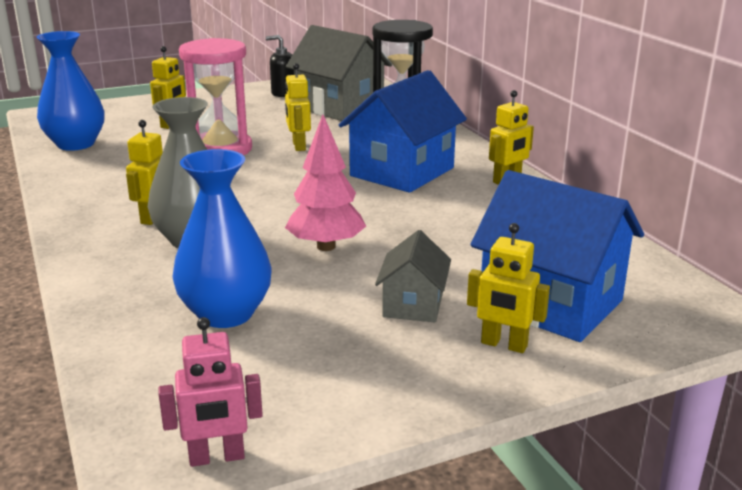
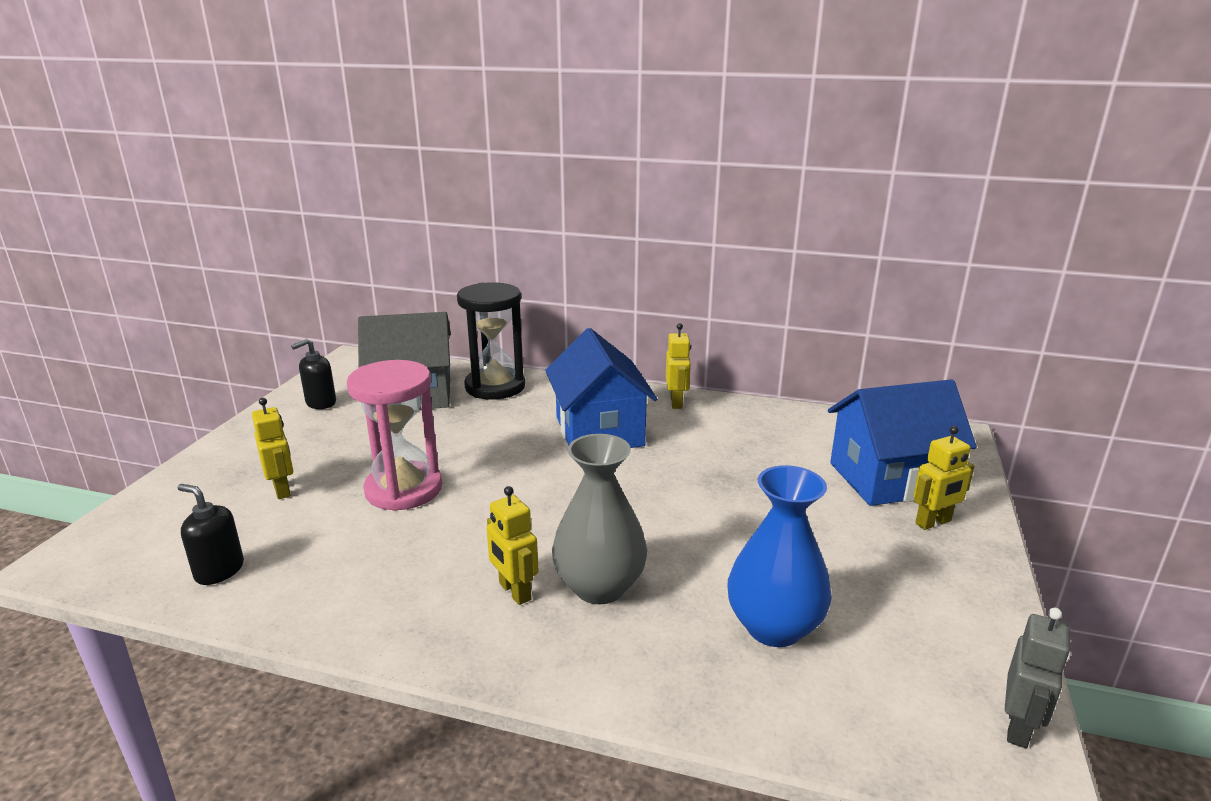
camera: 50 degrees left, 0 degrees up
blue vase [36,31,104,151] -> black soap dispenser [178,484,244,585]
pink robot [159,317,263,467] -> grey robot [1005,608,1071,748]
yellow robot [285,63,311,151] -> none
pink tree [285,115,366,251] -> none
grey house [375,230,451,322] -> none

